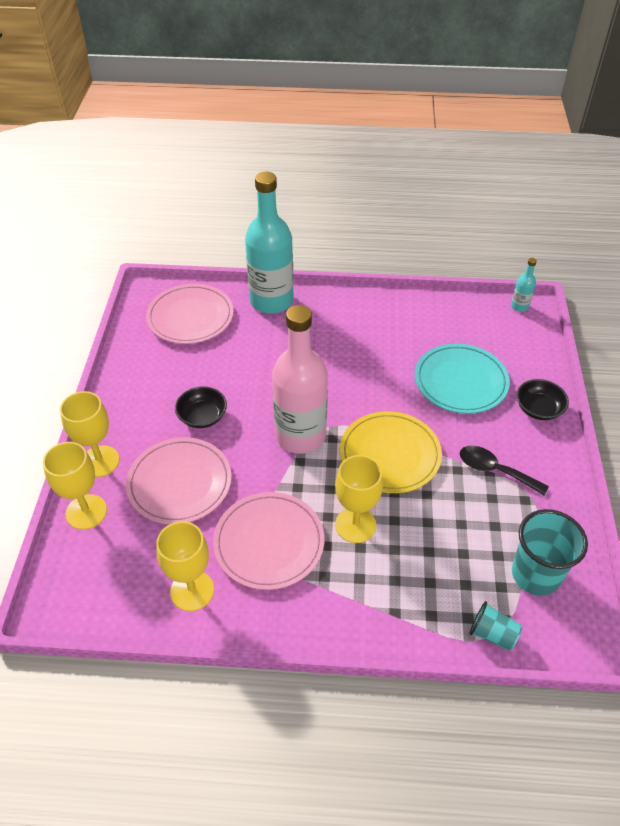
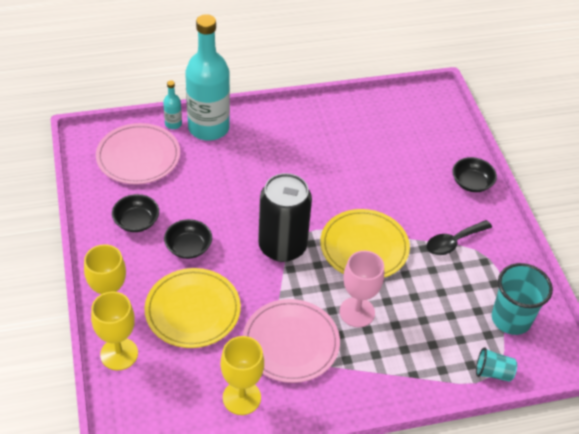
camera: 20 degrees left, 0 degrees up
pink plate [126,437,232,524] -> yellow plate [144,268,241,348]
pink bottle [272,305,328,454] -> black can [258,173,312,262]
yellow goblet [335,455,383,543] -> pink goblet [339,251,384,327]
turquoise plate [415,344,510,414] -> none
black spoon [460,446,549,495] -> black spoon turned 45 degrees counterclockwise [426,220,492,255]
turquoise bottle [511,258,537,312] -> turquoise bottle moved to [163,80,182,129]
none -> black bowl [112,194,159,232]

